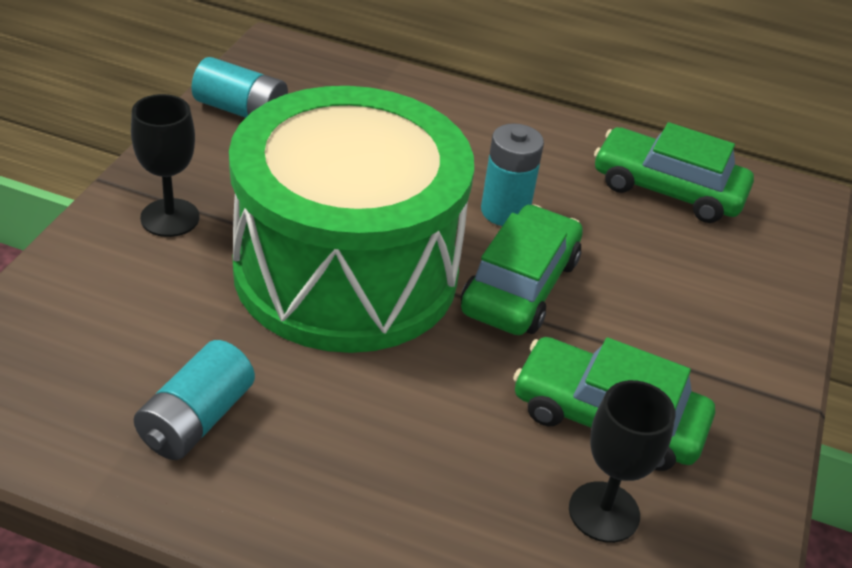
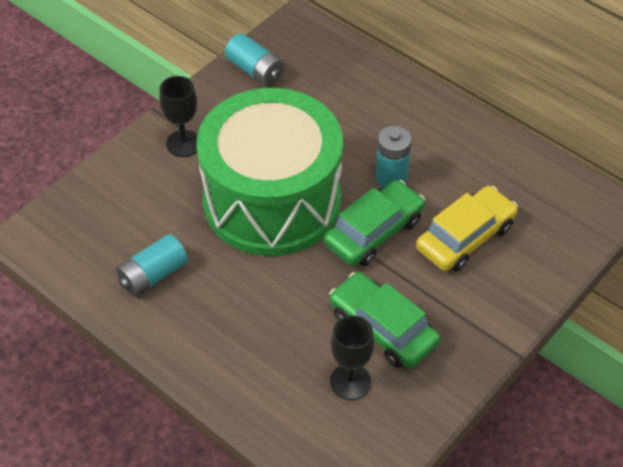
camera: 25 degrees right, 10 degrees up
green car [594,122,754,223] -> none
none -> yellow car [416,186,518,272]

